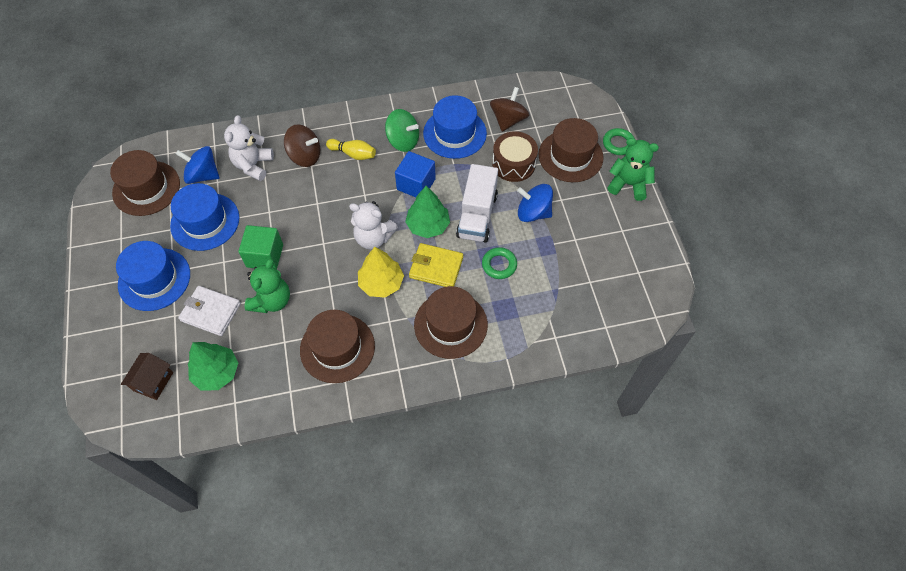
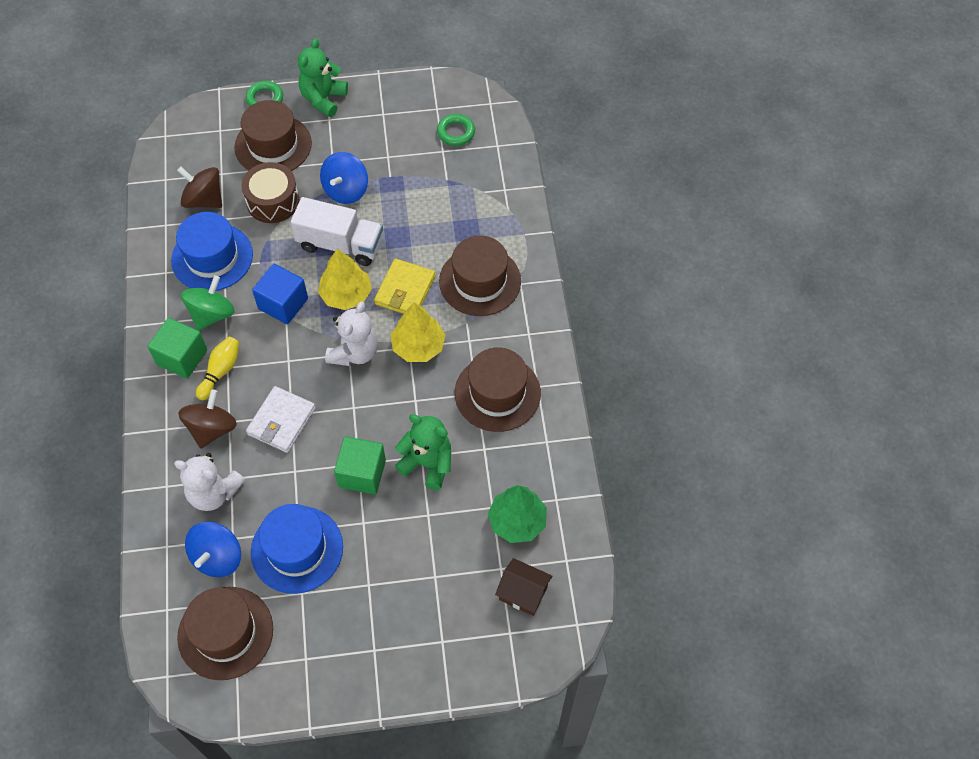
camera: 85 degrees left, 0 degrees up
blue hat [116,241,190,311] -> none
white wallet [178,286,241,336] -> white wallet moved to [246,386,316,453]
green tree [405,186,450,238] -> yellow tree [318,249,372,310]
green ring [482,247,517,279] -> green ring moved to [437,114,475,146]
none -> green cube [147,318,207,379]

